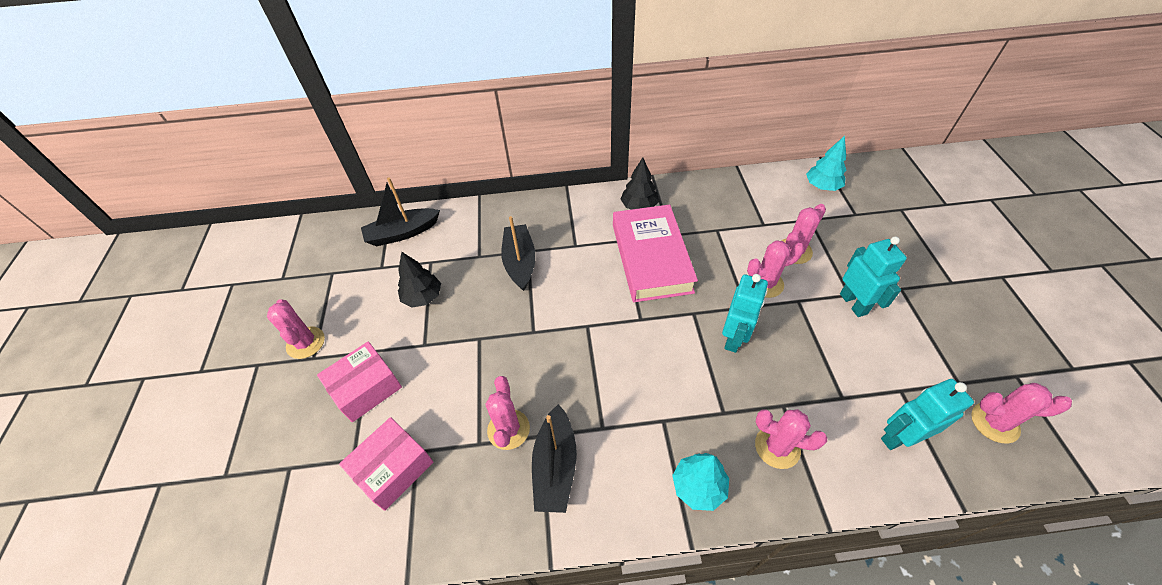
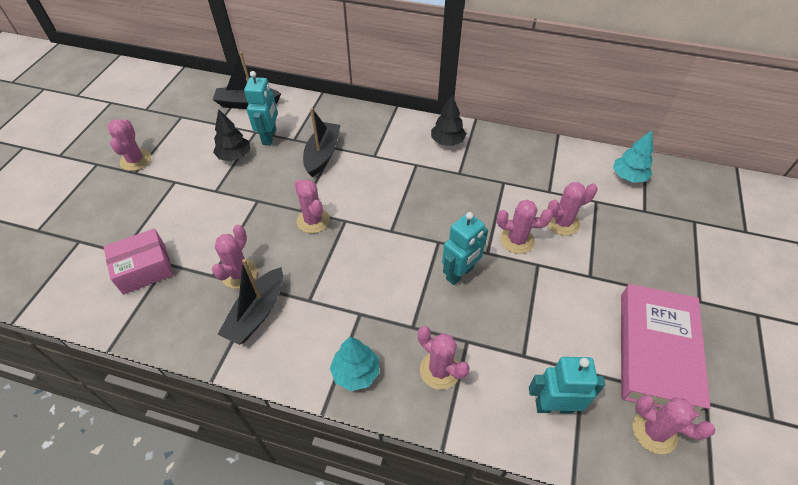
camera: 20 degrees right, 0 degrees up
pink box [317,342,402,422] -> none
pink book [613,204,698,302] -> pink book moved to [621,284,711,417]
turquoise robot [840,237,907,317] -> turquoise robot moved to [244,71,278,145]
none -> pink cactus [295,179,330,233]

